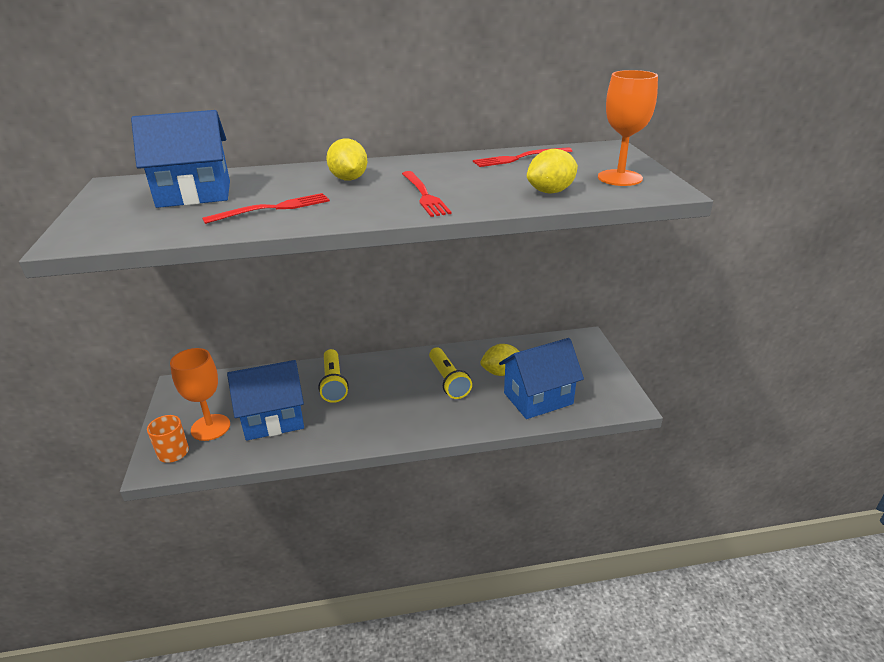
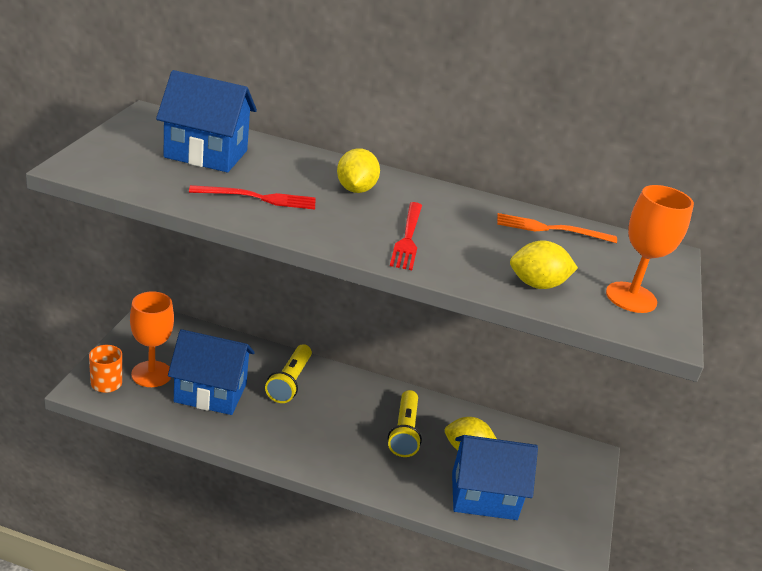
camera: 20 degrees right, 0 degrees up
red fork [473,147,572,167] -> orange fork [497,213,617,243]

